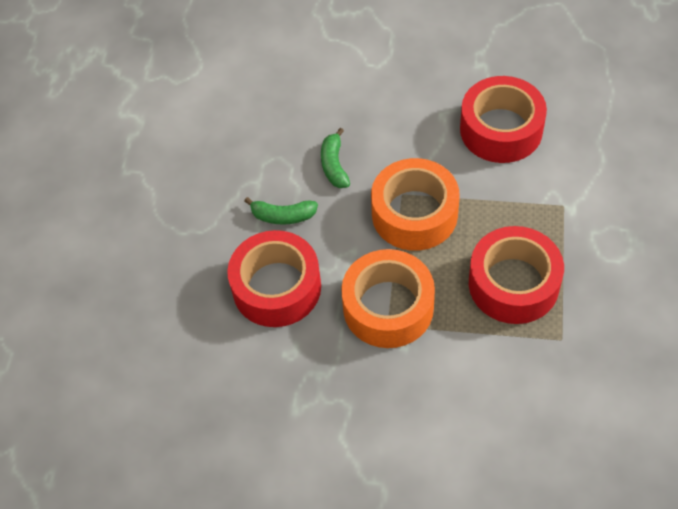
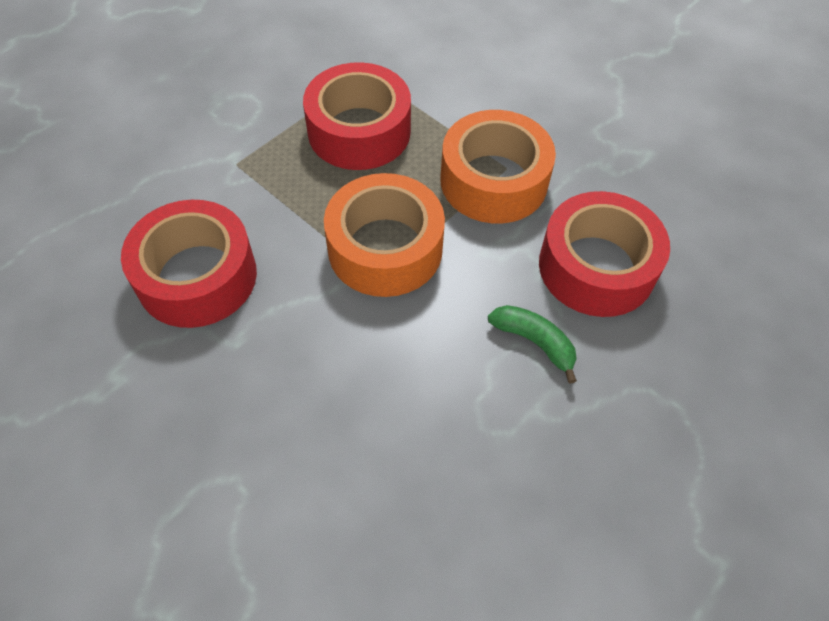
camera: 150 degrees left, 0 degrees up
green banana [321,128,350,188] -> none

